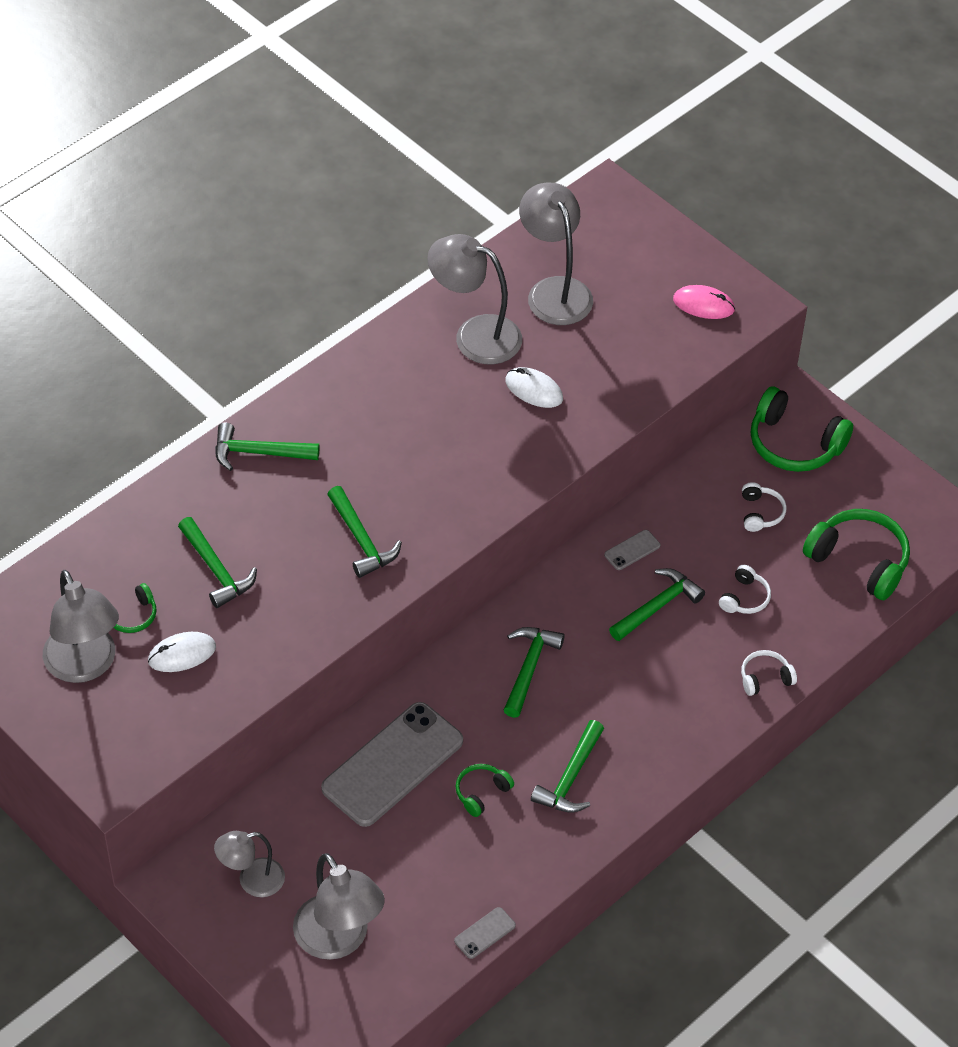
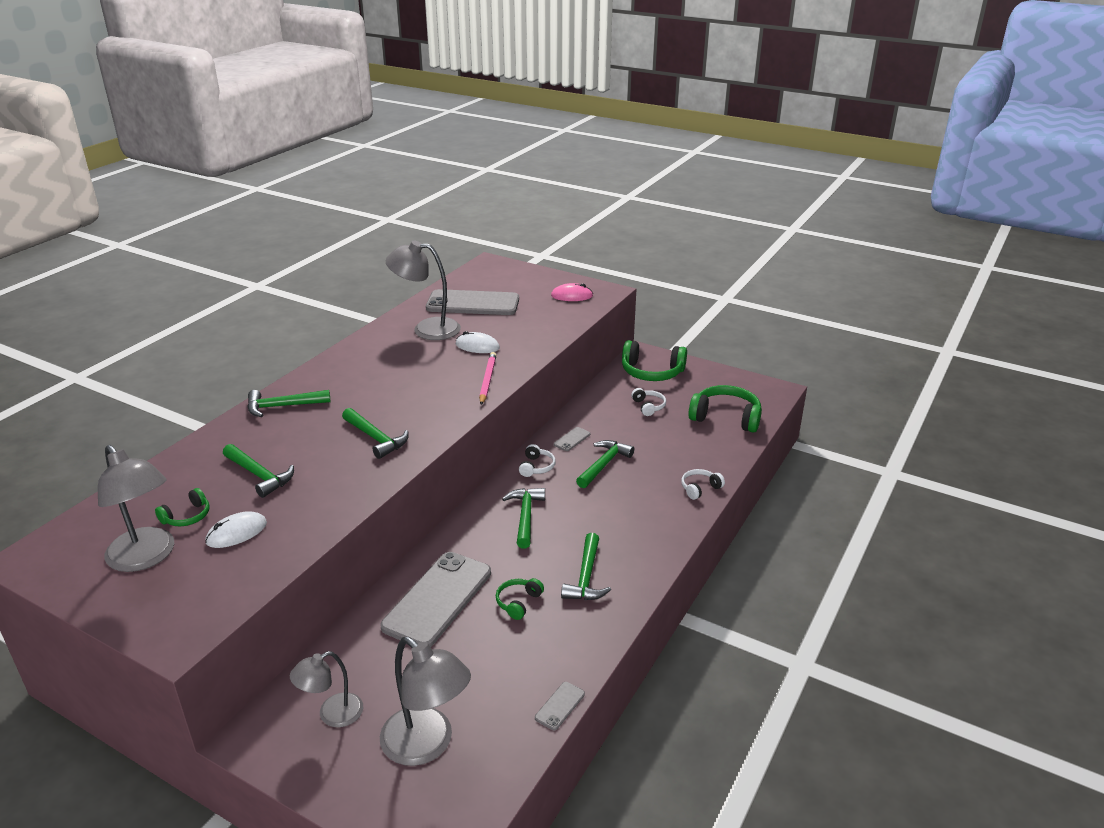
camera: 15 degrees left, 20 degrees down
grey lamp [519,183,593,325] -> grey phone [426,289,519,315]
white headphones [719,565,771,614] -> white headphones moved to [519,444,556,477]
none -> pink pencil [479,352,496,405]

